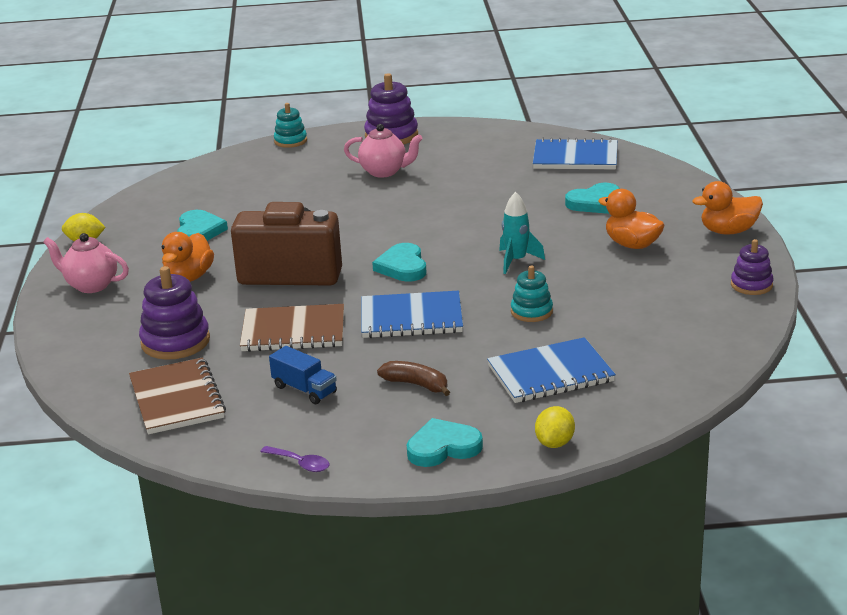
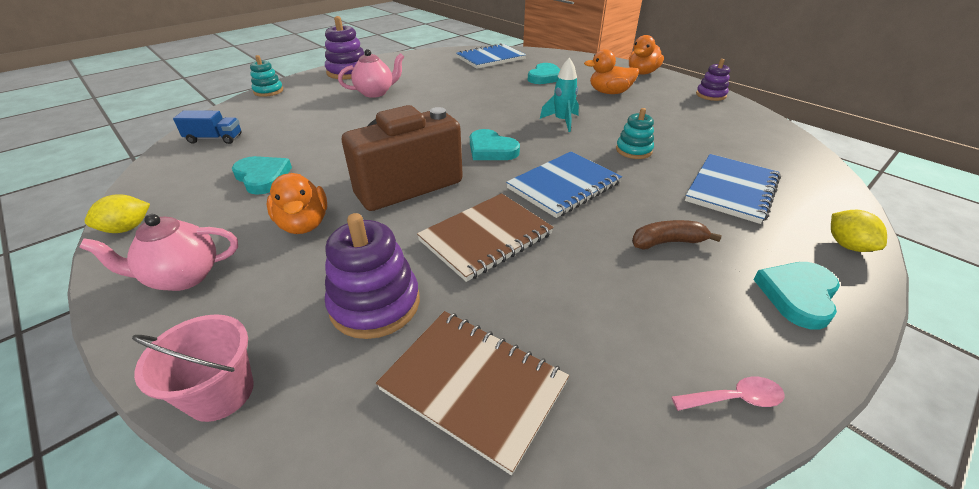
camera: 40 degrees left, 10 degrees up
purple spoon [260,446,329,472] -> pink spoon [672,377,785,411]
blue truck [269,346,337,404] -> blue truck moved to [173,110,242,144]
none -> pink bucket [132,314,254,422]

